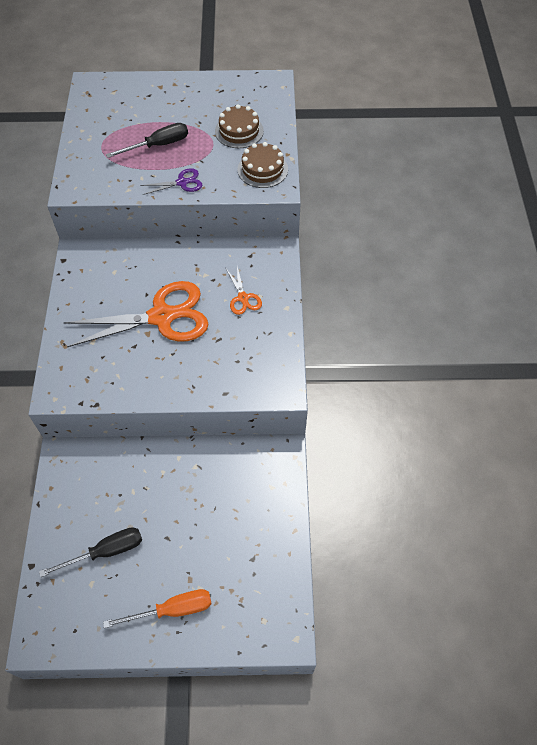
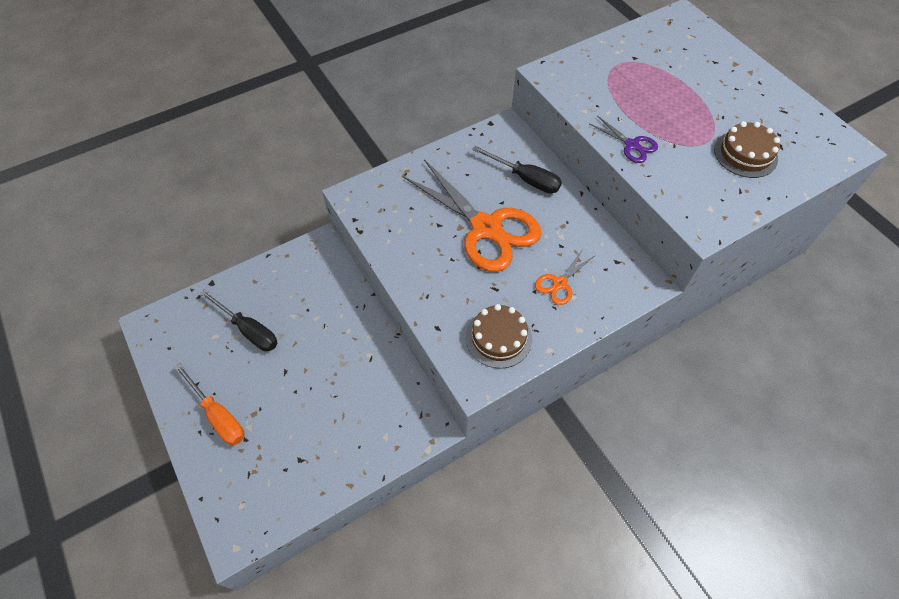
camera: 60 degrees right, 0 degrees up
black screwdriver [106,123,188,158] -> black screwdriver moved to [472,146,562,193]
brown cake [238,142,288,188] -> brown cake moved to [466,304,532,369]

